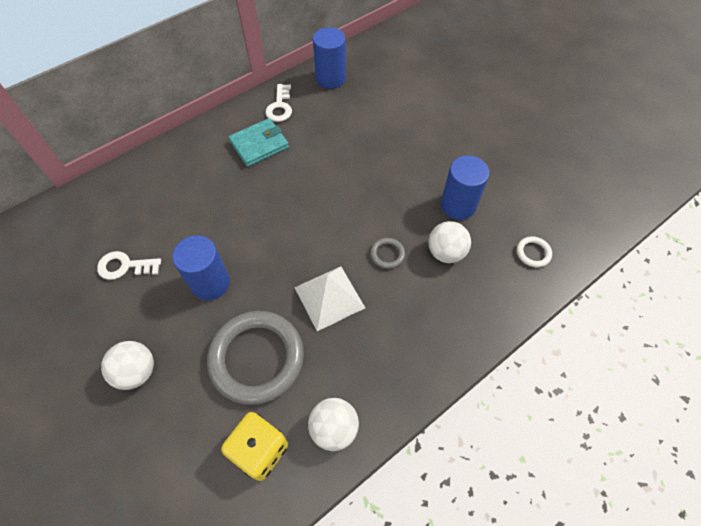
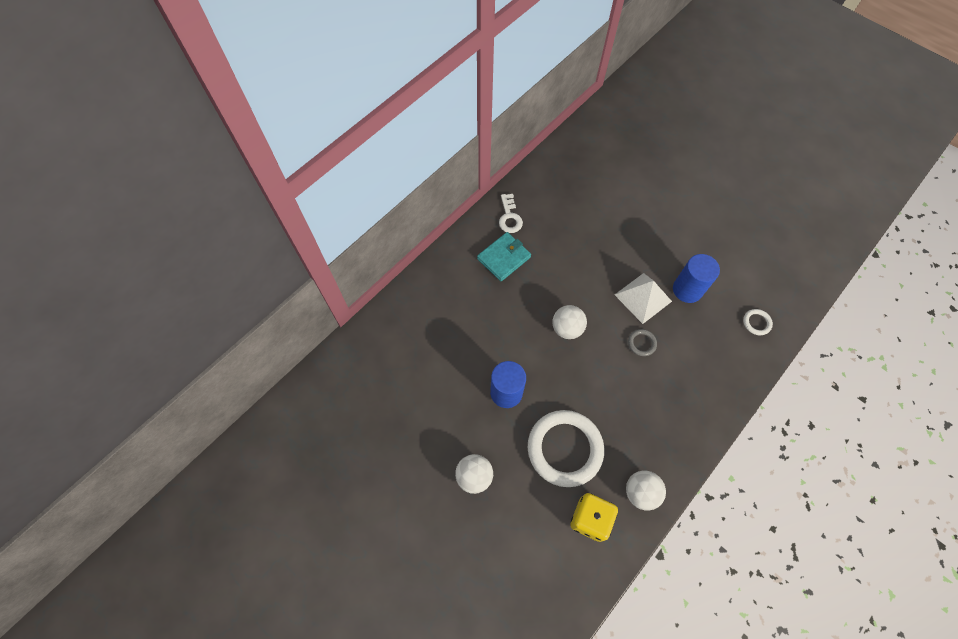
camera: 10 degrees left, 5 degrees up
white key [97,251,161,280] -> none
grey ring [207,311,304,405] -> white ring [528,410,604,487]
white pyramid [294,266,365,331] -> white pyramid moved to [615,273,672,324]
blue cylinder [313,27,346,89] -> none
white ball [428,221,471,263] -> white ball moved to [552,305,587,339]

